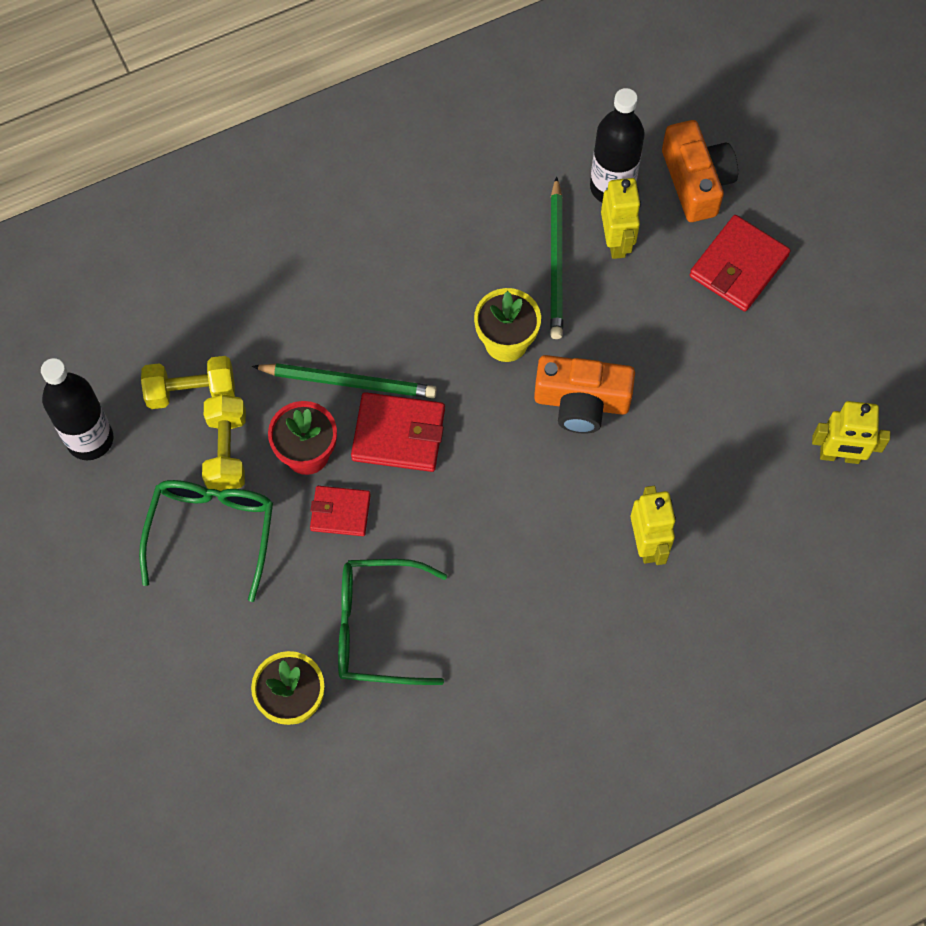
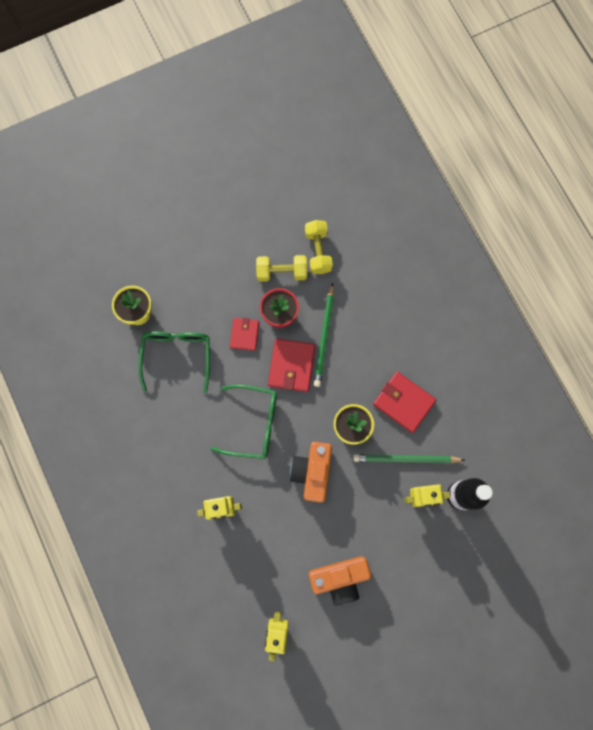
camera: 90 degrees right, 10 degrees up
black bottle [41,358,113,460] -> none
green glasses [139,480,273,602] -> green glasses moved to [210,384,277,459]
orange camera [662,120,738,222] -> orange camera moved to [309,556,371,606]
red wallet [690,215,791,312] -> red wallet moved to [373,372,436,433]

